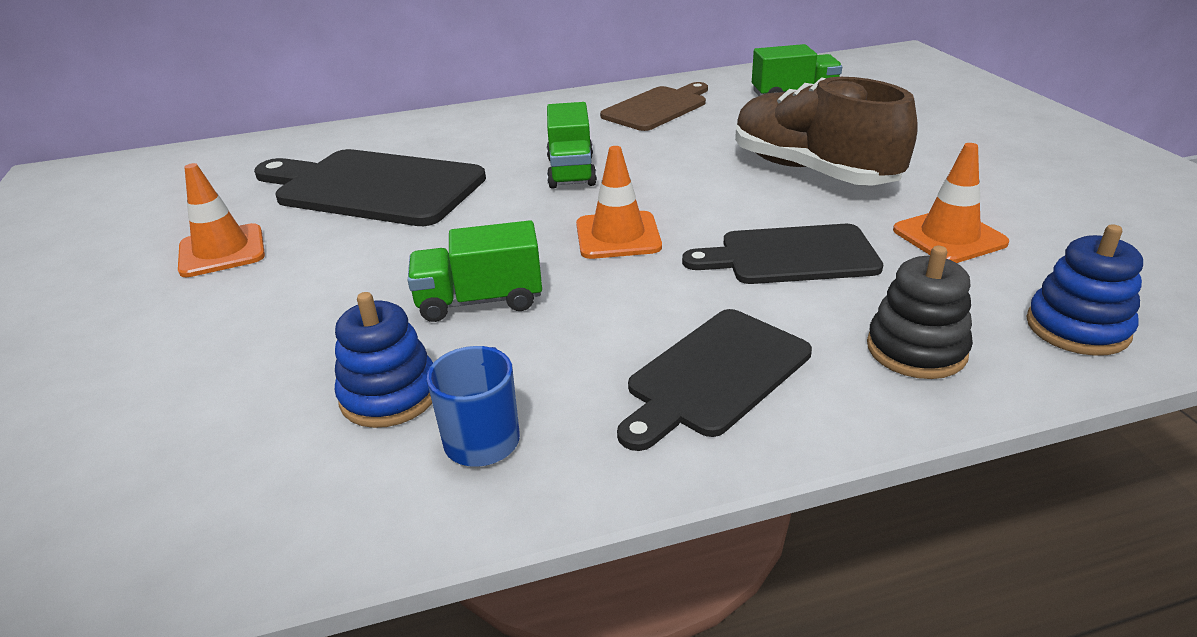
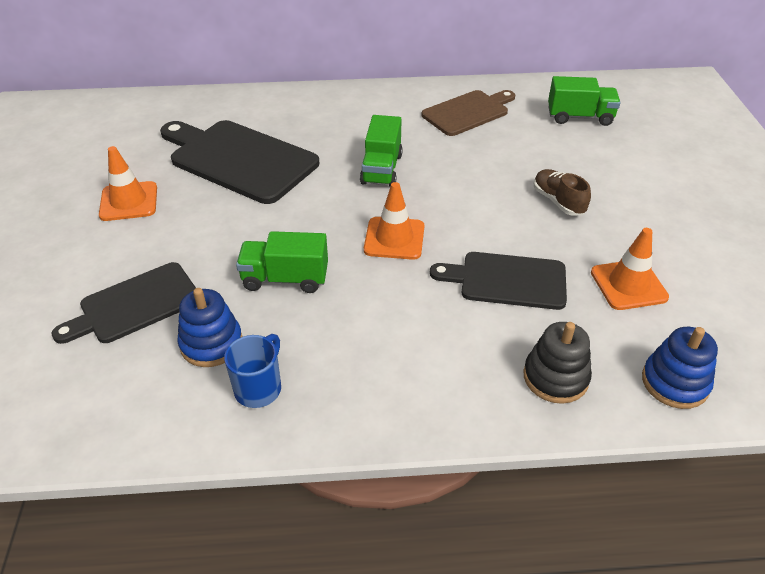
camera: 10 degrees right, 10 degrees up
black cutting board [617,309,812,451] -> black cutting board moved to [52,262,196,344]
brown shoe [735,77,918,186] -> brown shoe [534,169,591,216], size x0.48

